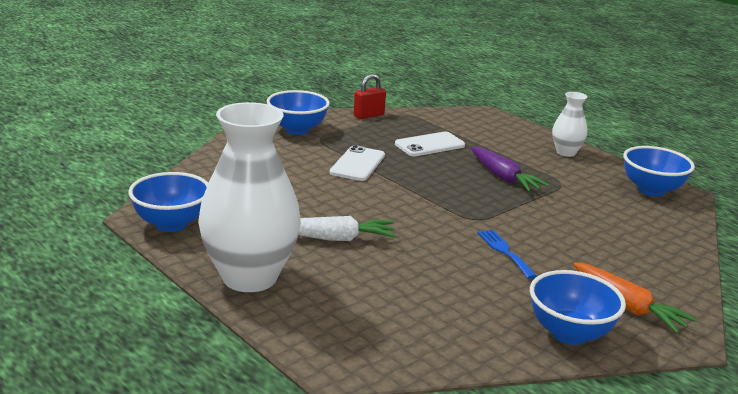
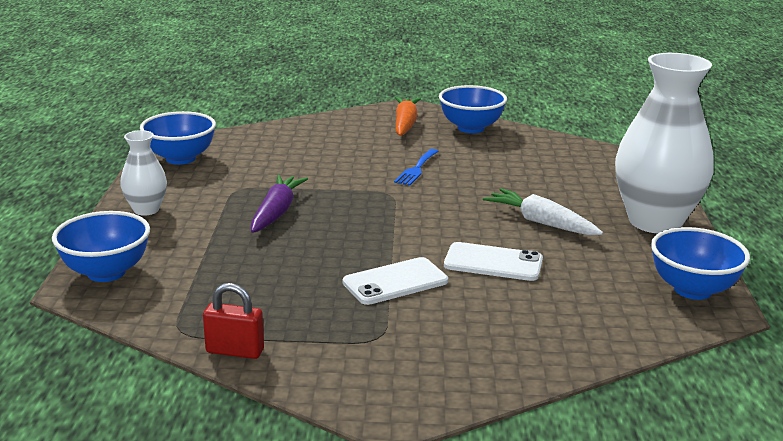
camera: 135 degrees left, 0 degrees up
blue bowl [267,90,330,135] -> blue bowl moved to [52,211,150,282]
white phone [395,132,465,156] -> white phone moved to [444,242,543,281]

